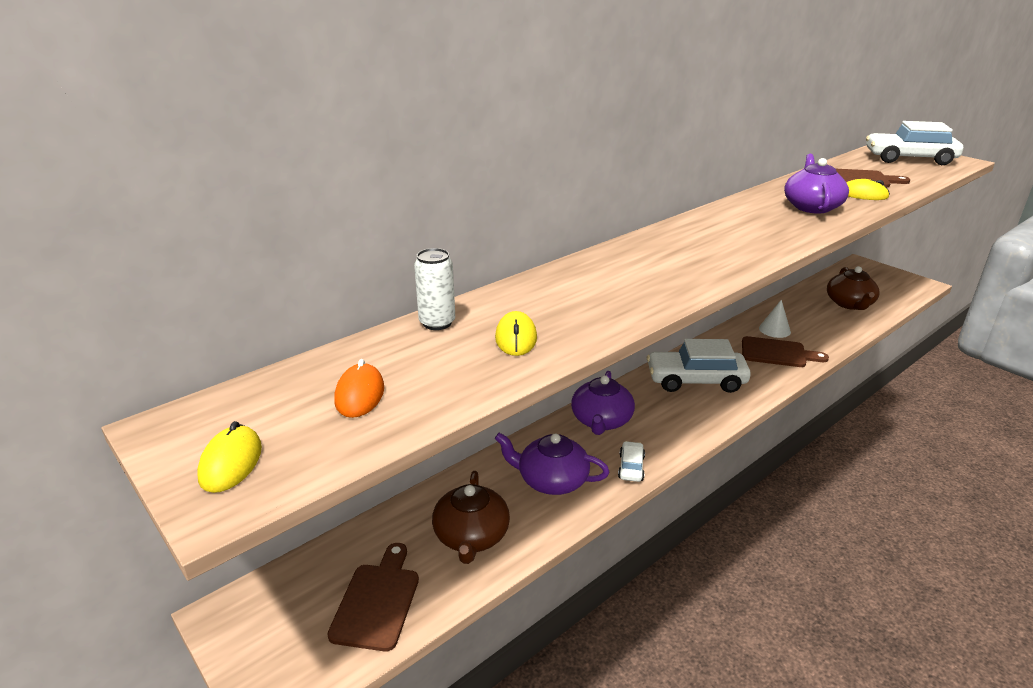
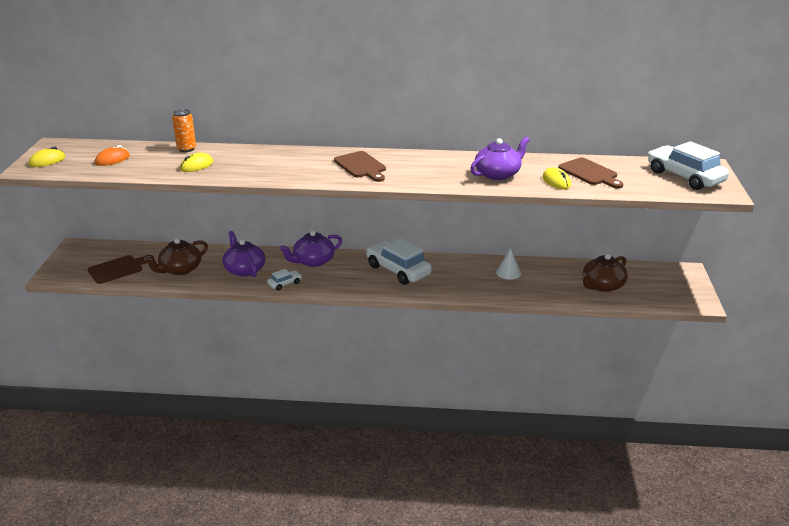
camera: 45 degrees right, 0 degrees up
white can [414,248,455,330] -> orange can [172,109,196,152]
brown cutting board [742,336,829,367] -> brown cutting board moved to [334,151,386,182]

